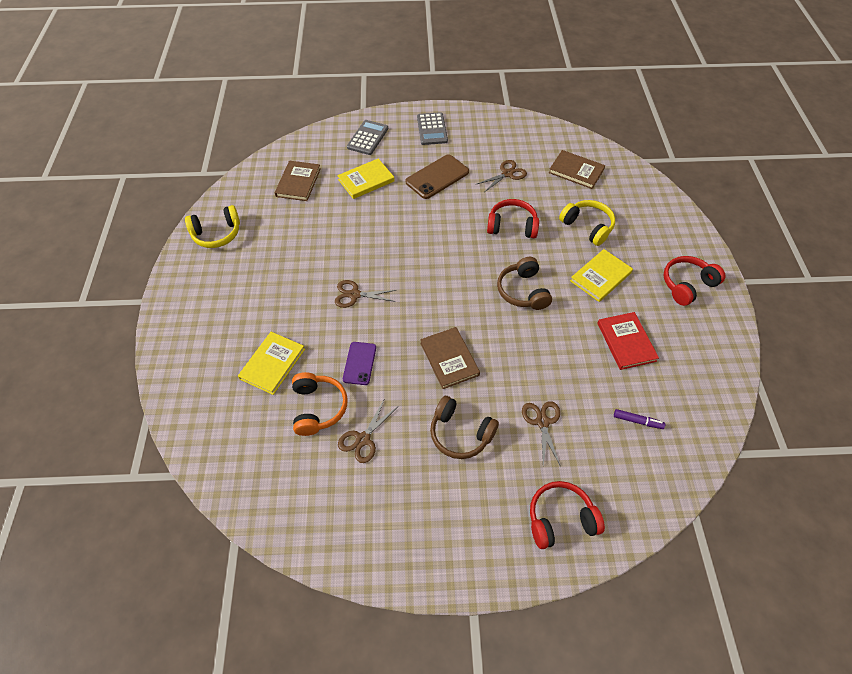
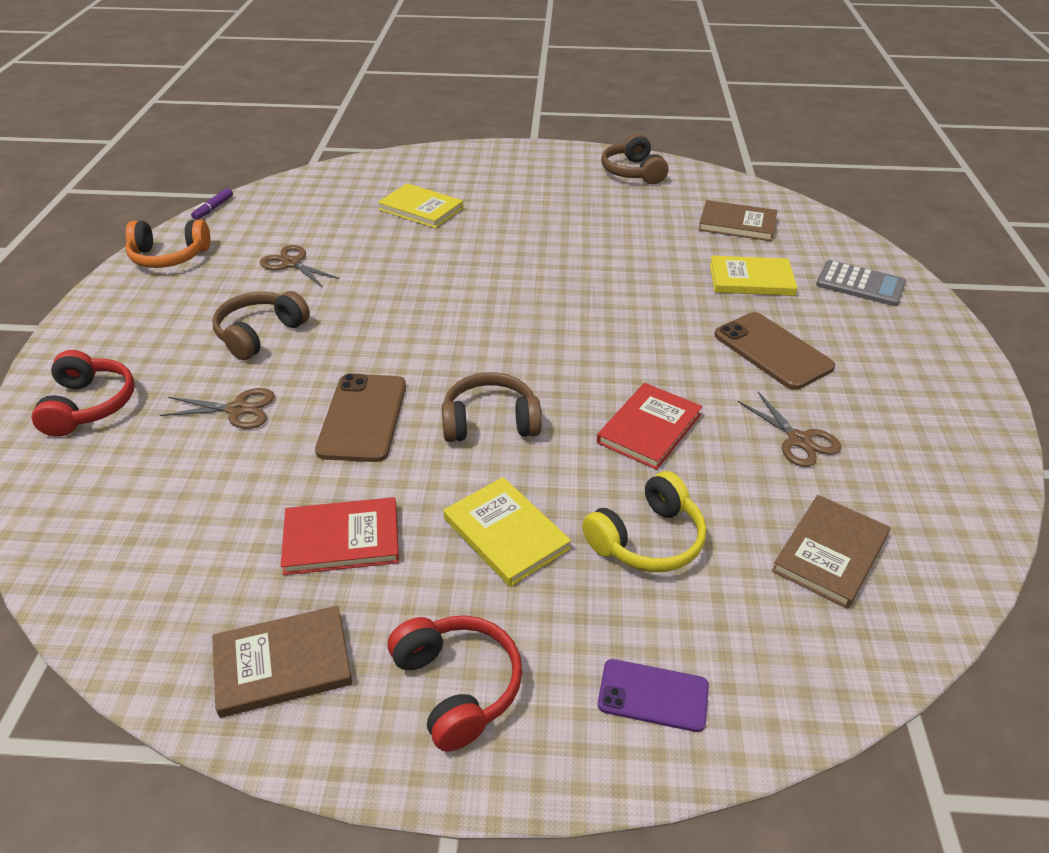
camera: 95 degrees right, 15 degrees down
yellow headphones [185,205,240,248] -> brown headphones [601,134,668,184]
orange headphones [292,372,348,436] -> orange headphones moved to [125,220,210,268]
brown scissors [335,280,396,308] -> none
yellow book [337,158,395,199] -> yellow book turned 60 degrees counterclockwise [710,256,797,296]
purple phone [343,342,376,385] -> purple phone moved to [598,659,709,732]
grey calculator [417,112,448,145] -> none
brown book [420,327,480,389] -> brown book moved to [212,606,352,718]
red headphones [487,199,539,238] -> red book [597,383,703,470]
purple marker [614,409,665,429] -> purple marker moved to [191,188,233,220]
none -> brown phone [315,373,406,462]

